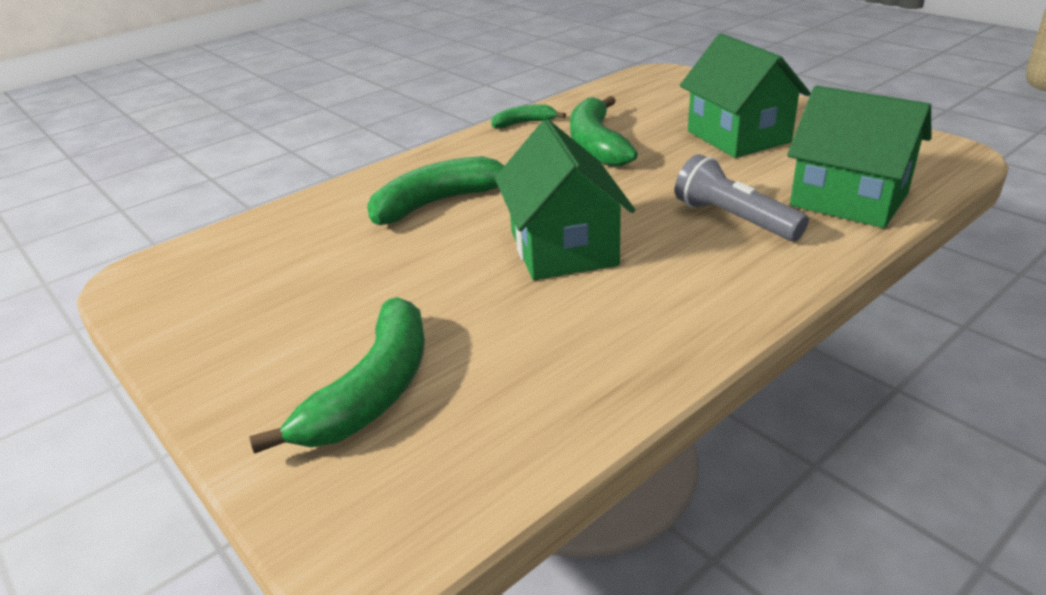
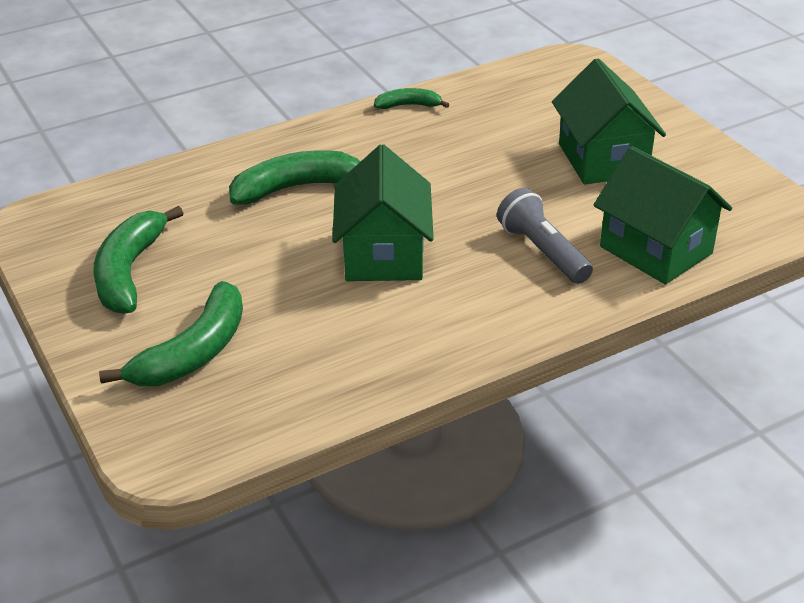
camera: 10 degrees right, 5 degrees up
green banana [570,96,638,167] -> green banana moved to [93,206,184,314]

